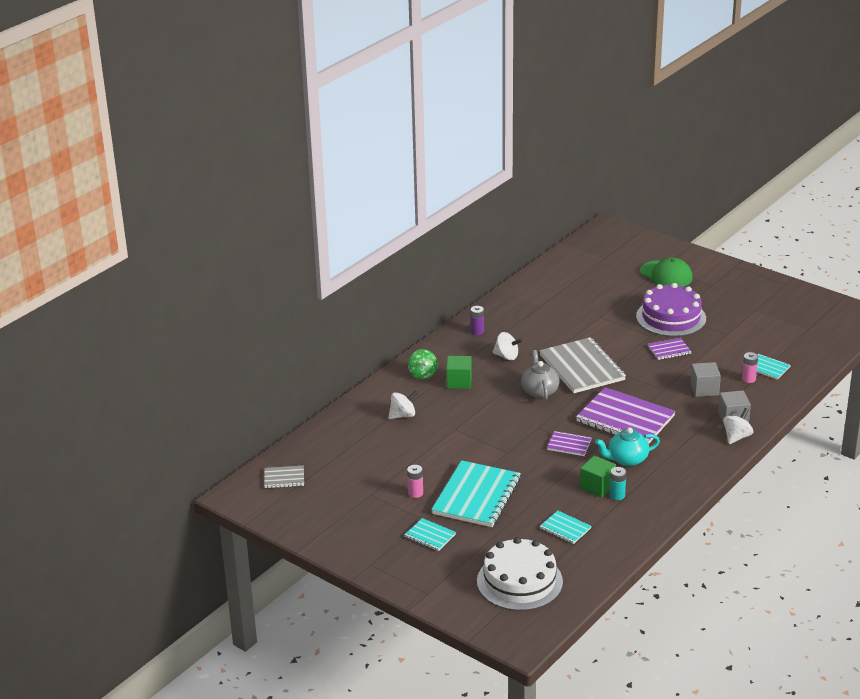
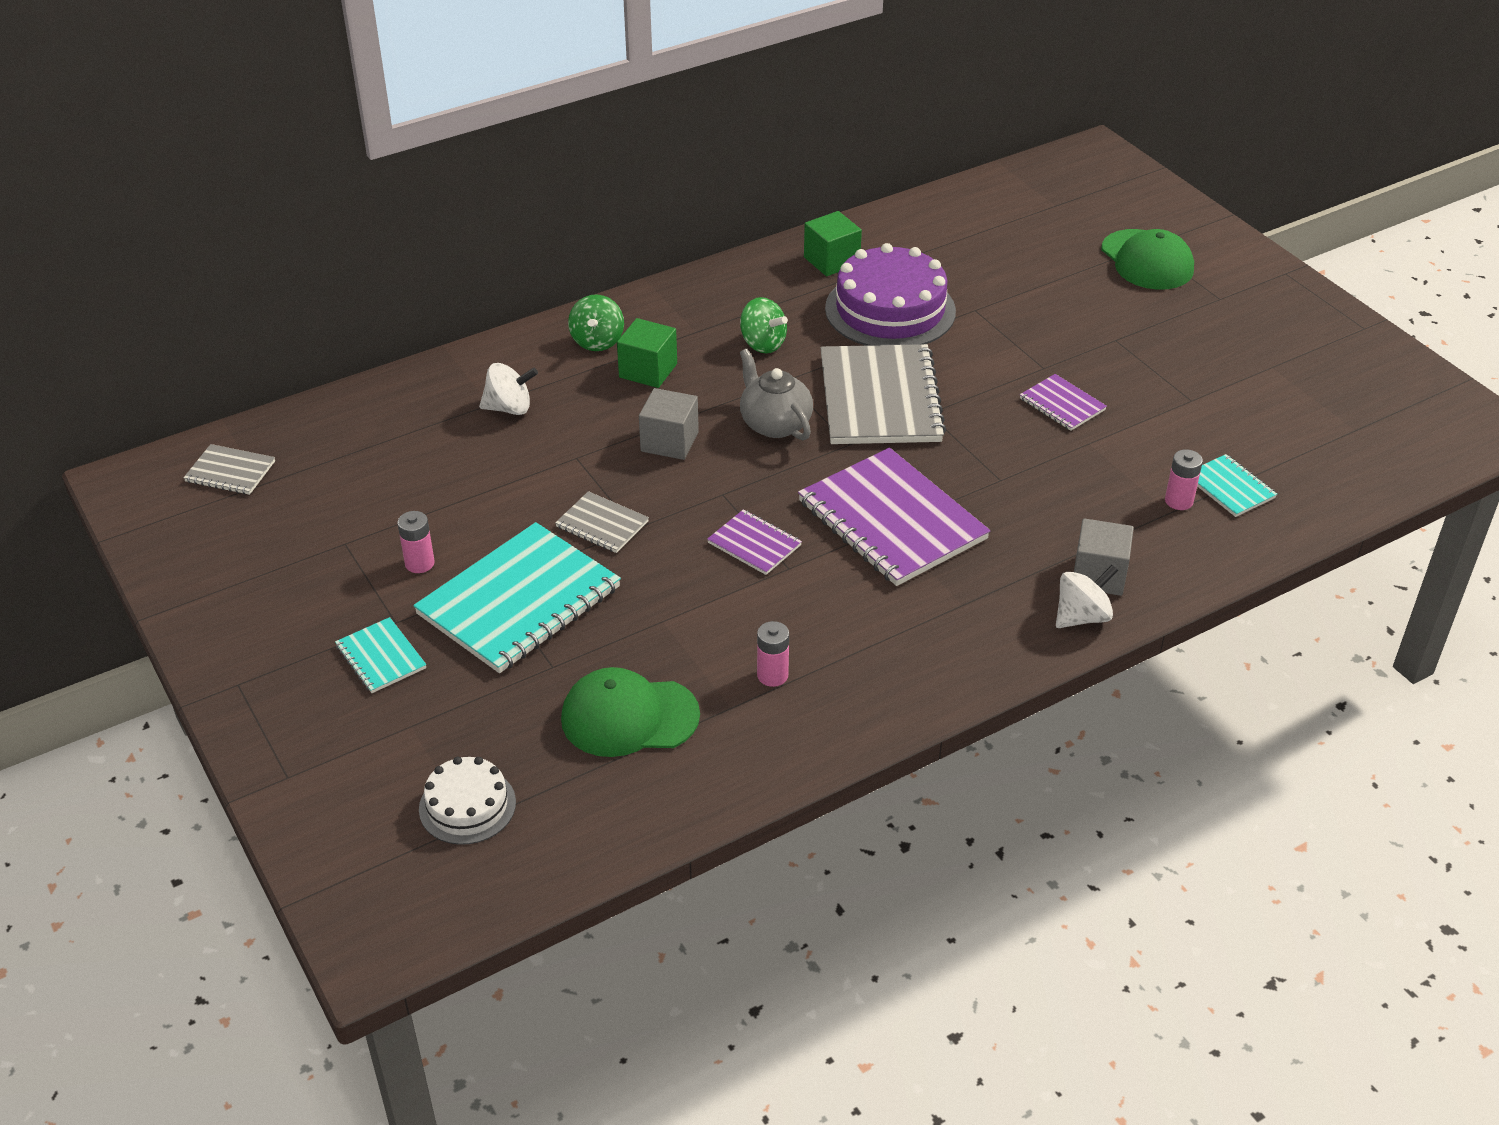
camera: 20 degrees right, 10 degrees up
purple battery [470,306,484,335] -> none
white cake [477,537,563,611] -> white cake [419,757,516,845], size x0.55
white spinning top [493,332,523,360] -> green spinning top [740,297,788,353]
grey teapot [521,350,560,400] -> grey teapot turned 45 degrees counterclockwise [740,349,813,440]
turquoise notebook [540,511,592,544] -> green cap [561,667,700,757]
green cube [580,455,616,498] -> green cube moved to [804,211,862,276]
turquoise teapot [595,427,660,466] -> none
turquoise battery [610,467,626,500] -> pink battery [757,621,789,687]
purple cake [636,283,706,337] -> purple cake moved to [825,243,956,346]
purple notebook [648,338,691,360] -> purple notebook turned 45 degrees clockwise [1020,374,1107,431]
grey cube [691,362,721,397] -> grey cube moved to [639,388,699,460]
none -> grey notebook [555,491,649,553]

